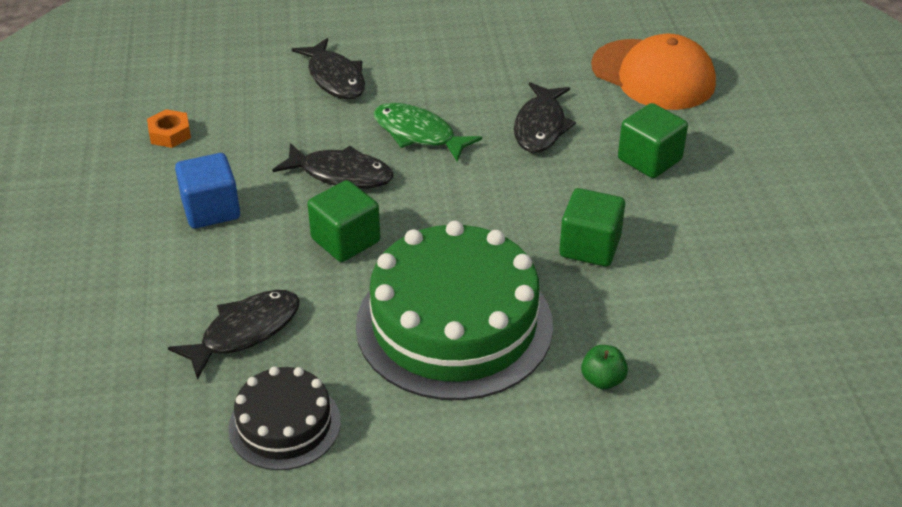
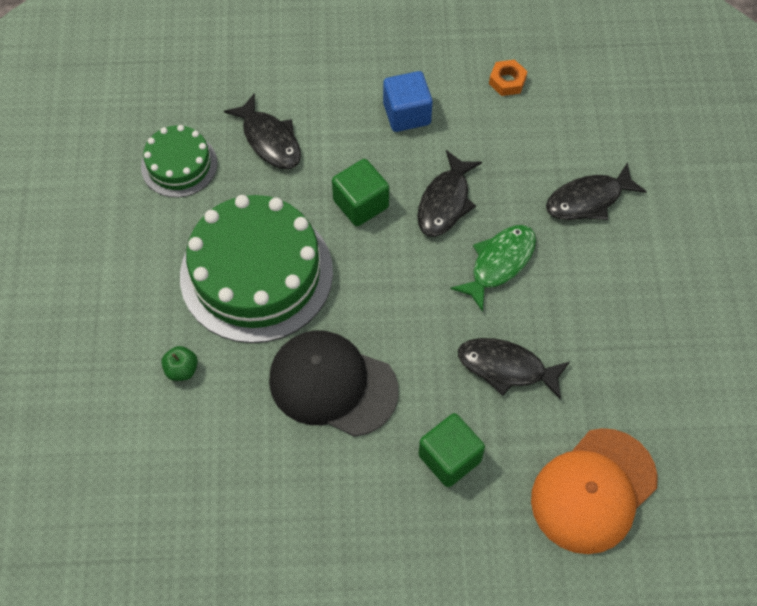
camera: 95 degrees right, 20 degrees up
black cake [228,366,341,470] -> green cake [141,125,217,197]
green cube [559,188,625,266] -> black cap [269,330,399,437]

